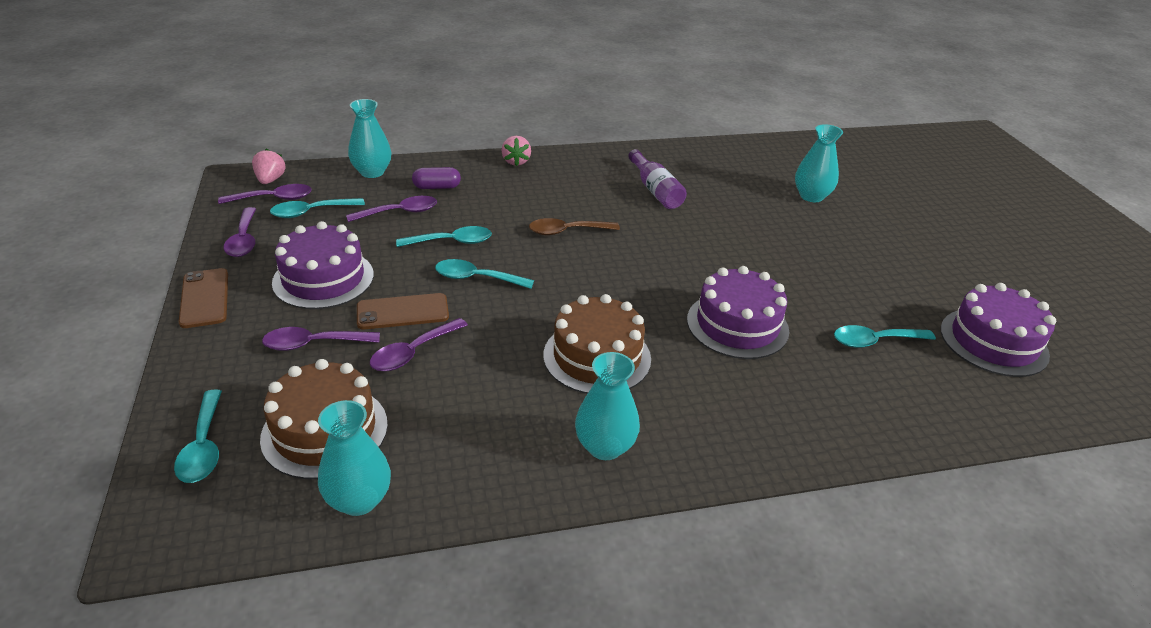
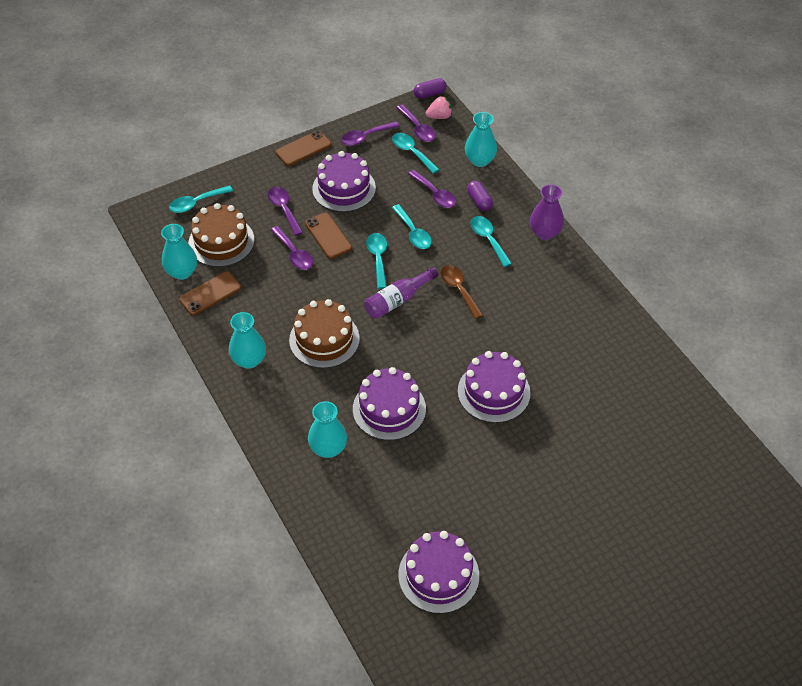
camera: 75 degrees right, 15 degrees up
purple spoon [370,318,468,372] -> purple spoon turned 150 degrees counterclockwise [271,226,313,270]
pink strawberry [501,136,531,166] -> purple vase [530,184,564,240]
purple bottle [628,149,687,209] -> purple bottle moved to [364,267,438,319]
turquoise vase [795,124,843,202] -> turquoise vase moved to [308,401,347,458]
turquoise spoon [834,325,936,348] -> turquoise spoon moved to [470,216,512,267]
none -> brown phone [179,271,241,315]
none -> purple capsule [414,78,446,99]
none -> purple cake [458,351,531,423]

